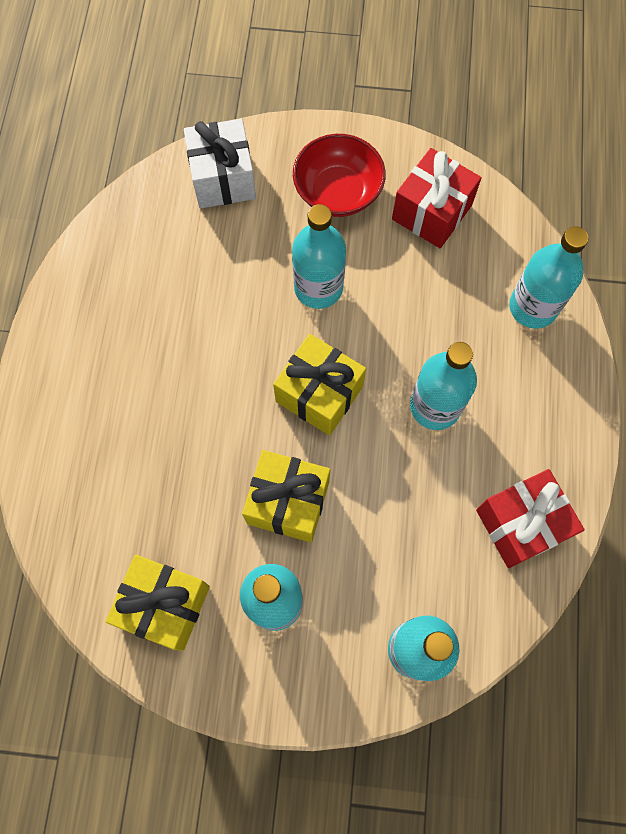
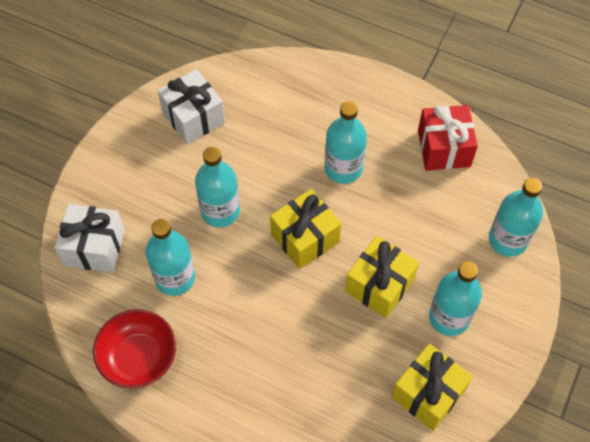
camera: 70 degrees left, 10 degrees down
red bowl [293,134,386,217] -> red bowl moved to [93,309,176,388]
red gift [392,148,482,248] -> white gift [158,69,225,144]
turquoise bottle [509,226,588,329] -> turquoise bottle moved to [146,219,195,296]

